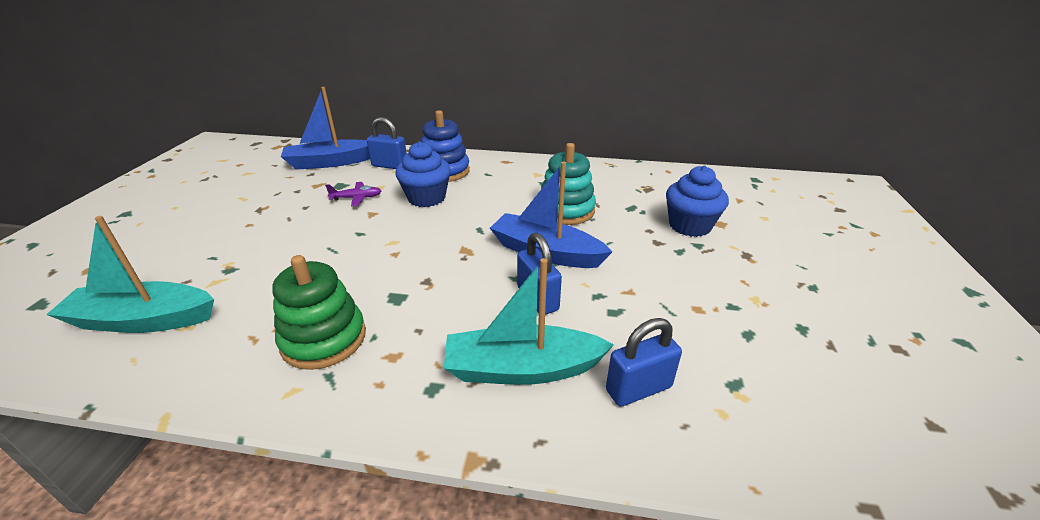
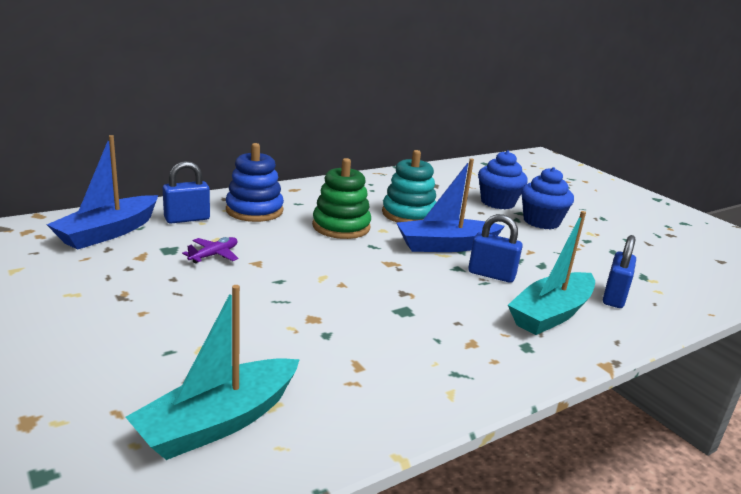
camera: 45 degrees left, 10 degrees down
green stacking toy [272,255,366,370] -> green stacking toy moved to [312,158,371,239]
blue cupcake [395,141,451,207] -> blue cupcake moved to [521,167,574,229]

